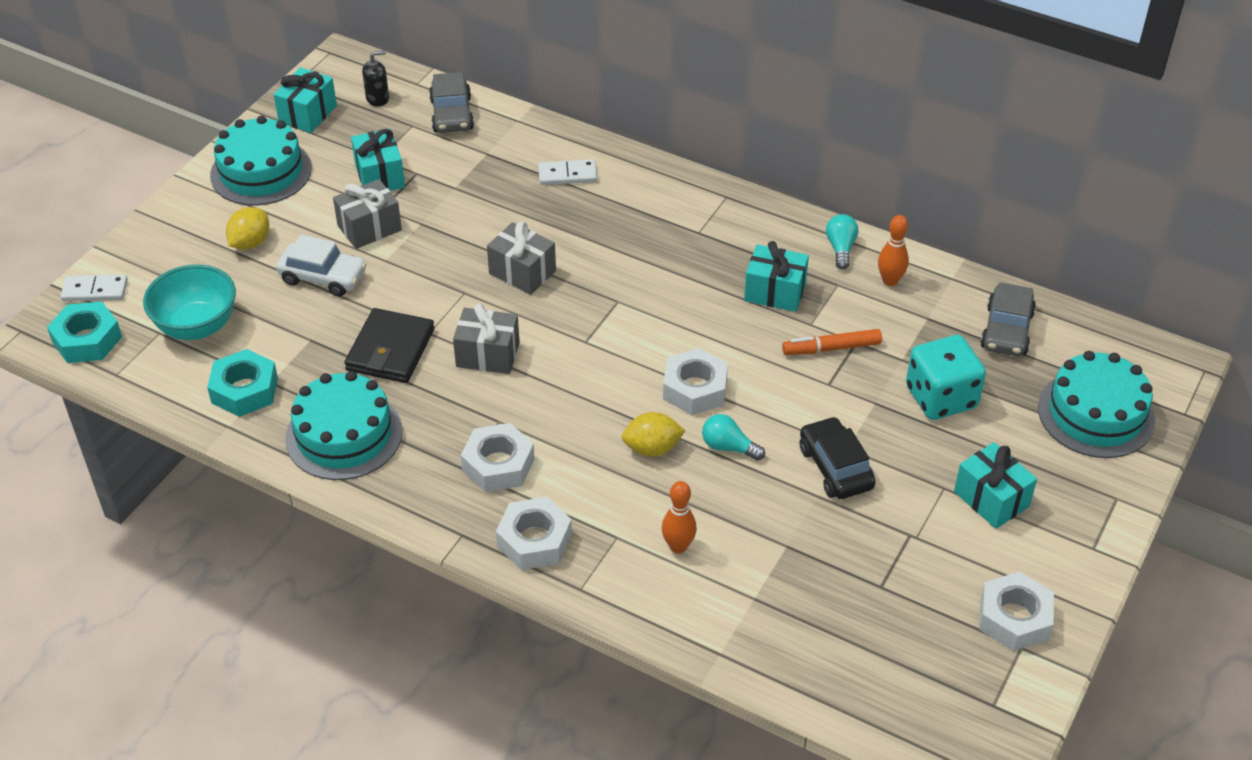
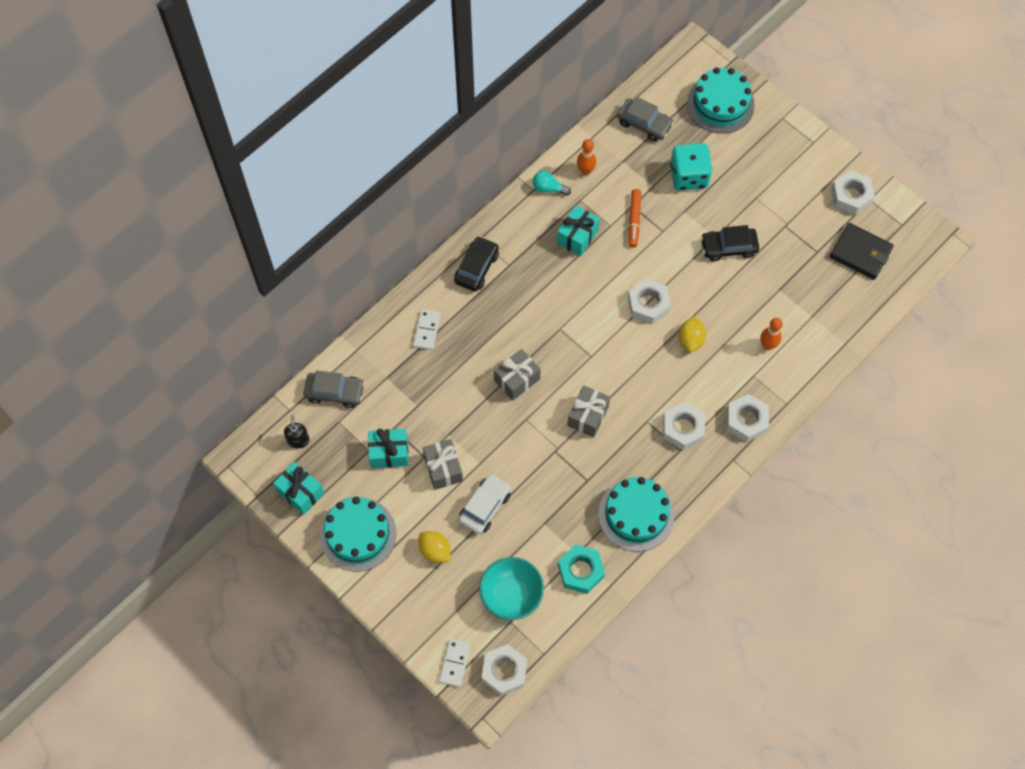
camera: 75 degrees left, 20 degrees up
turquoise nut [47,302,122,363] -> white nut [482,644,527,696]
black wallet [344,308,434,383] -> black wallet moved to [830,223,894,280]
turquoise light bulb [702,414,765,461] -> none
turquoise gift [954,442,1037,529] -> none
none -> black car [454,236,499,291]

